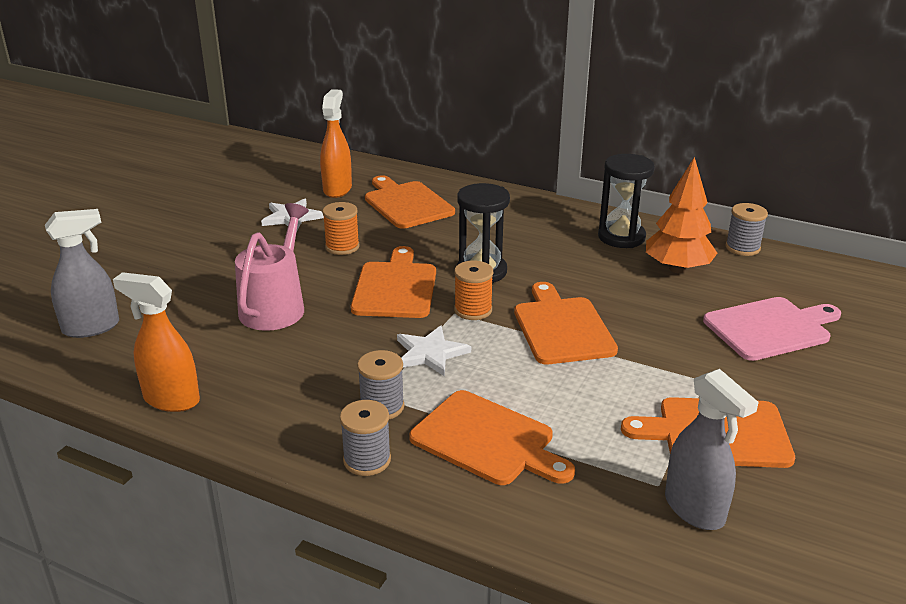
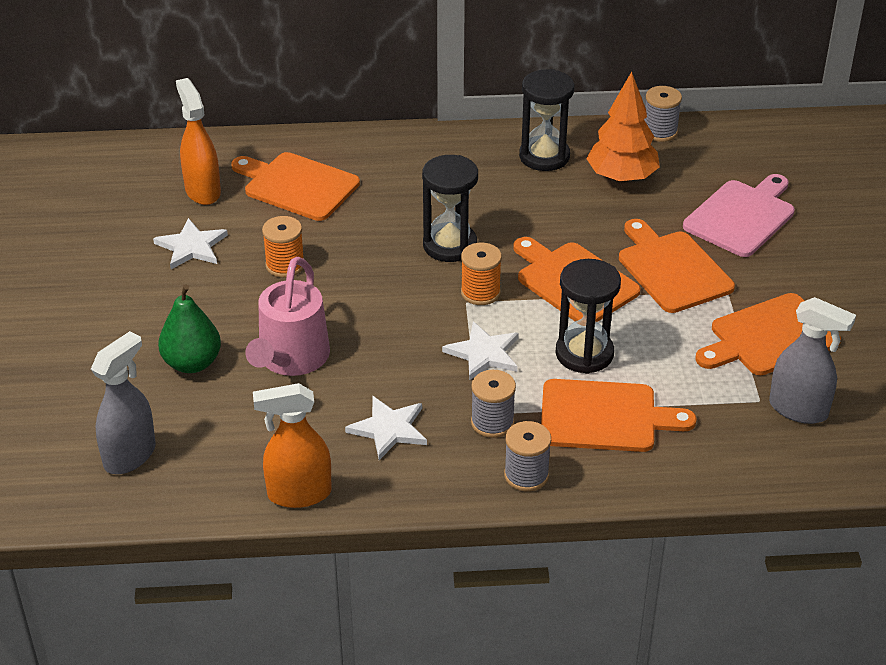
camera: 30 degrees left, 10 degrees up
pink watering can [235,203,309,331] -> pink watering can turned 150 degrees counterclockwise [245,257,330,376]
orange cutting board [351,246,436,318] -> orange cutting board moved to [619,219,735,313]
none -> green pear [158,285,221,373]
none -> white star [345,396,427,460]
none -> black hourglass [555,259,621,374]

